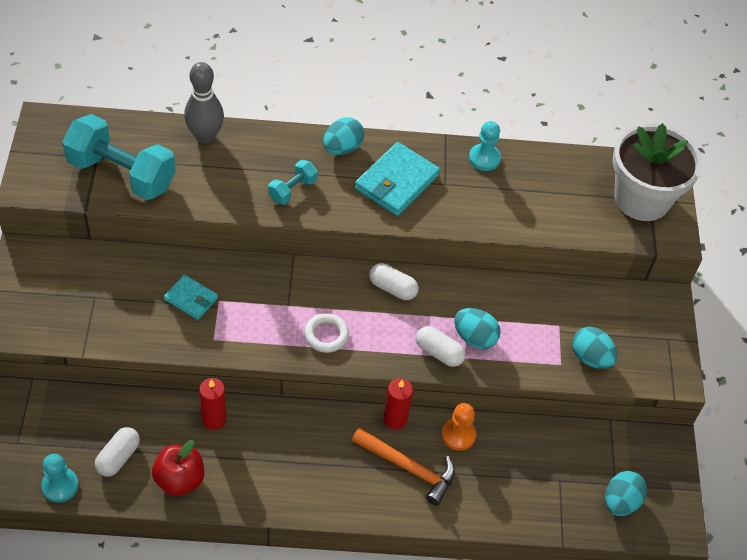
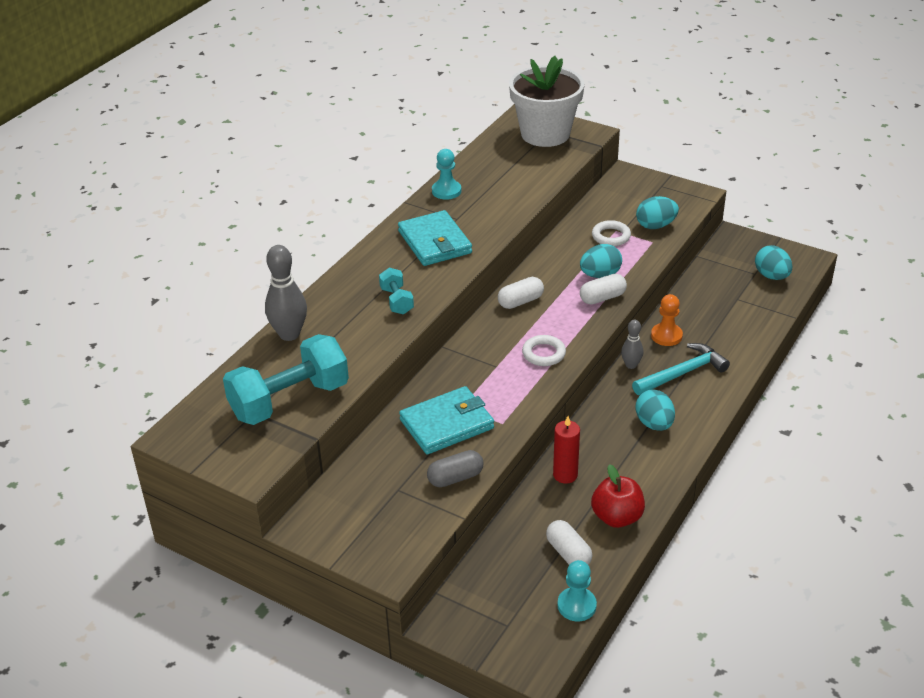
camera: 55 degrees left, 15 degrees down
turquoise wallet [164,275,218,320] -> turquoise wallet [399,386,494,454], size x1.71
turquoise egg [323,117,364,155] -> turquoise egg moved to [635,389,675,431]
orange hammer [352,428,455,506] -> turquoise hammer [632,343,730,395]
red candle [384,378,413,430] -> grey bowling pin [621,320,643,369]
none -> grey capsule [427,450,483,487]
none -> white ring [592,220,631,246]

